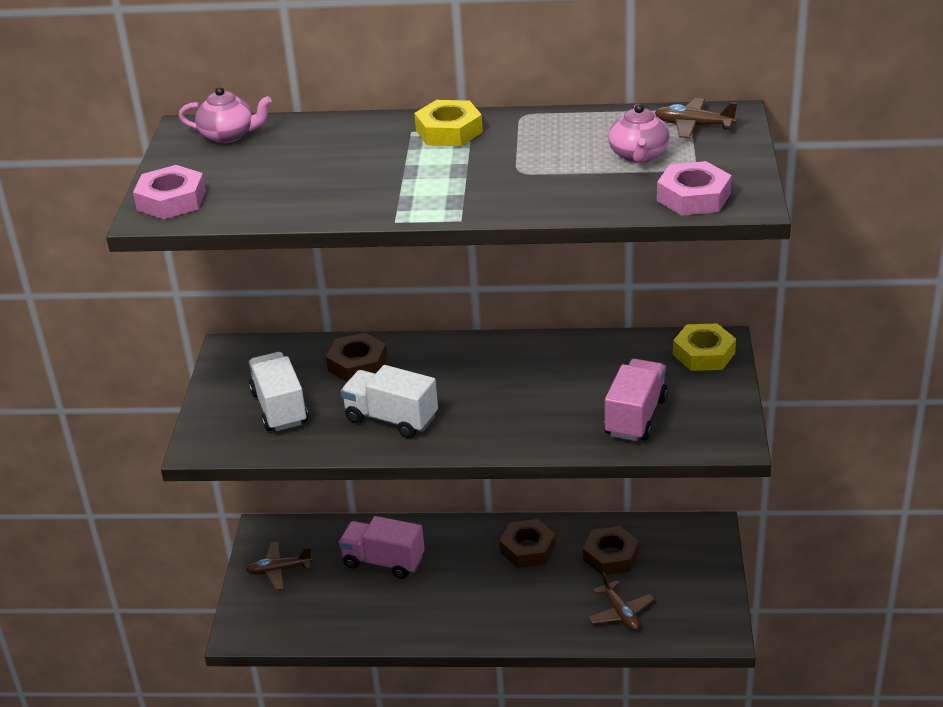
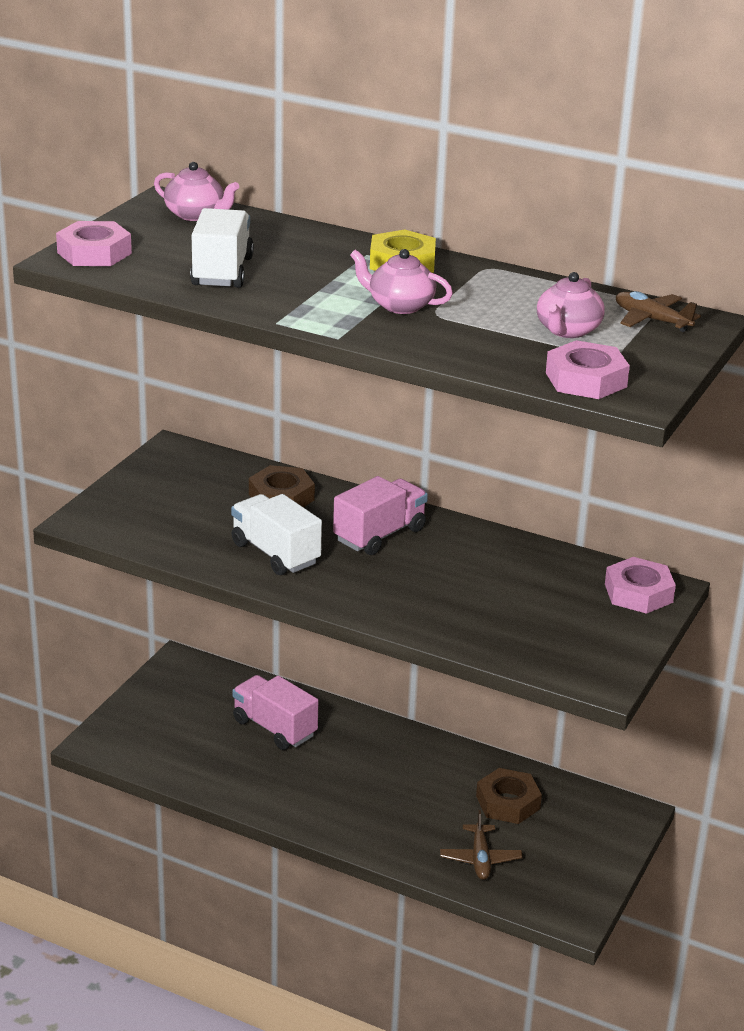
camera: 20 degrees right, 5 degrees down
brown plane [246,542,313,590] -> none
white truck [248,352,308,431] -> white truck moved to [190,208,254,288]
brown nut [499,519,556,568] -> none
pink truck [604,359,668,441] -> pink truck moved to [333,476,428,555]
yellow nut [673,323,736,371] -> pink nut [605,557,676,614]
none -> pink teapot [350,249,453,314]

